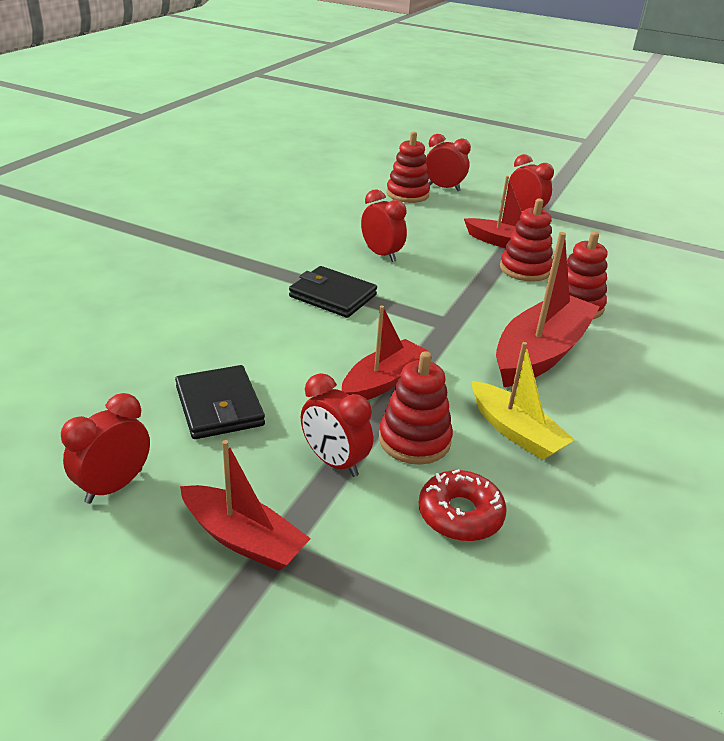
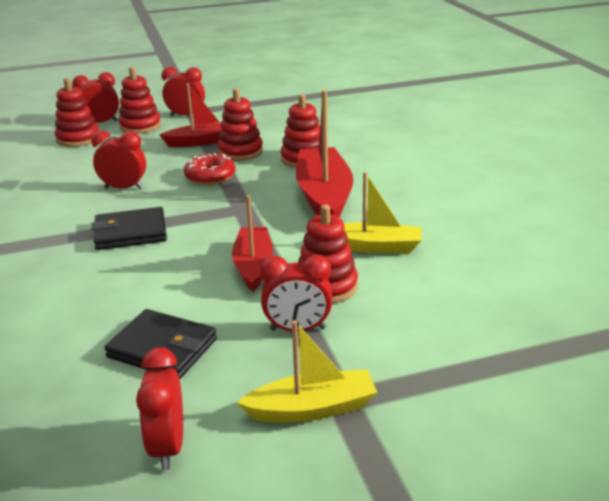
camera: 40 degrees left, 5 degrees down
red boat [180,440,311,571] -> yellow boat [237,320,377,423]
red donut [419,469,507,541] -> red donut moved to [184,153,235,185]
none -> red stacking toy [118,67,161,134]

